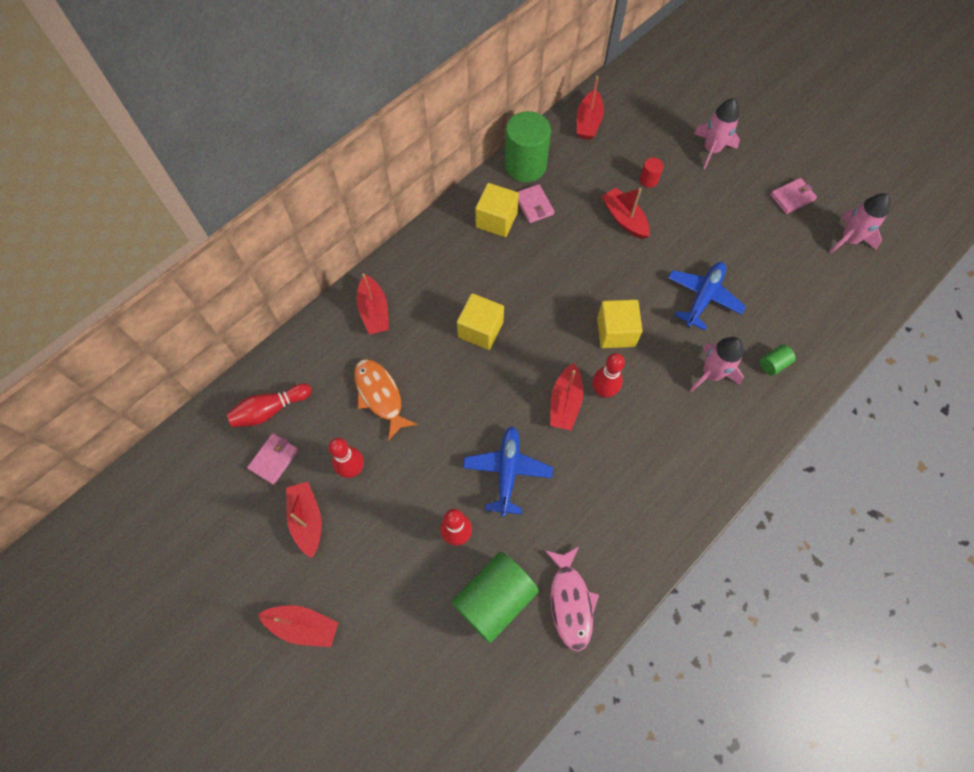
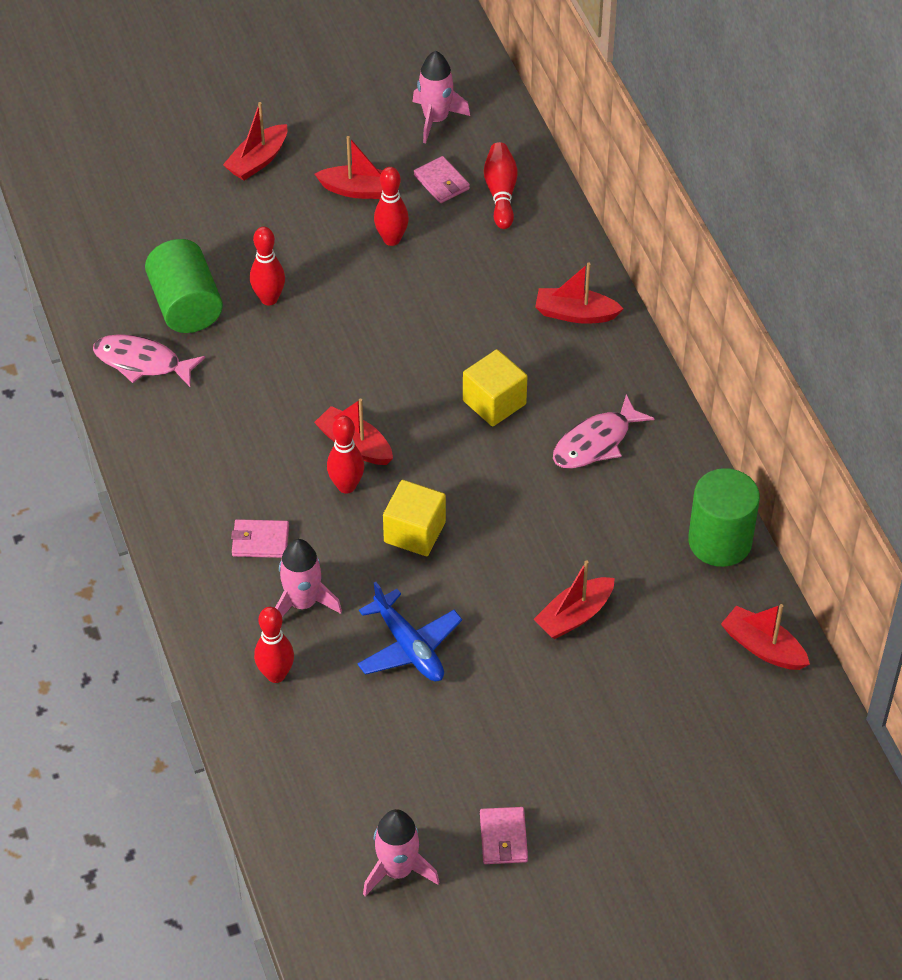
camera: 115 degrees right, 15 degrees down
orange fish [354,359,418,441] -> none
blue plane [463,426,553,517] -> none
yellow cube [475,183,519,237] -> none
pink wallet [518,184,555,223] -> pink wallet moved to [231,519,289,558]
red boat [602,188,650,239] -> red boat turned 150 degrees clockwise [533,560,615,639]
red cylinder [640,157,663,188] -> none
pink rocket [694,98,740,169] -> pink rocket moved to [413,51,470,143]
green cylinder [760,345,796,376] -> red bowling pin [254,607,294,683]
none -> pink fish [553,394,654,469]

